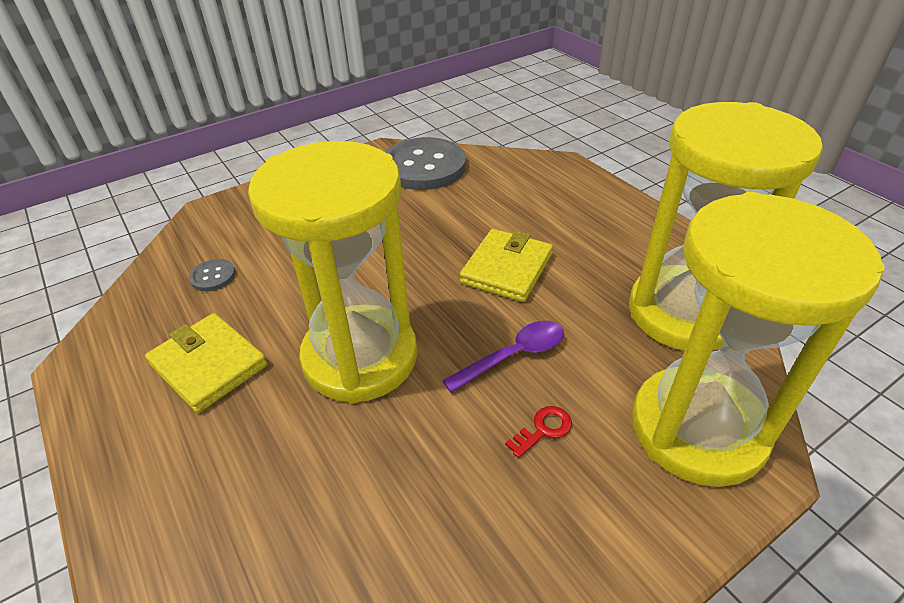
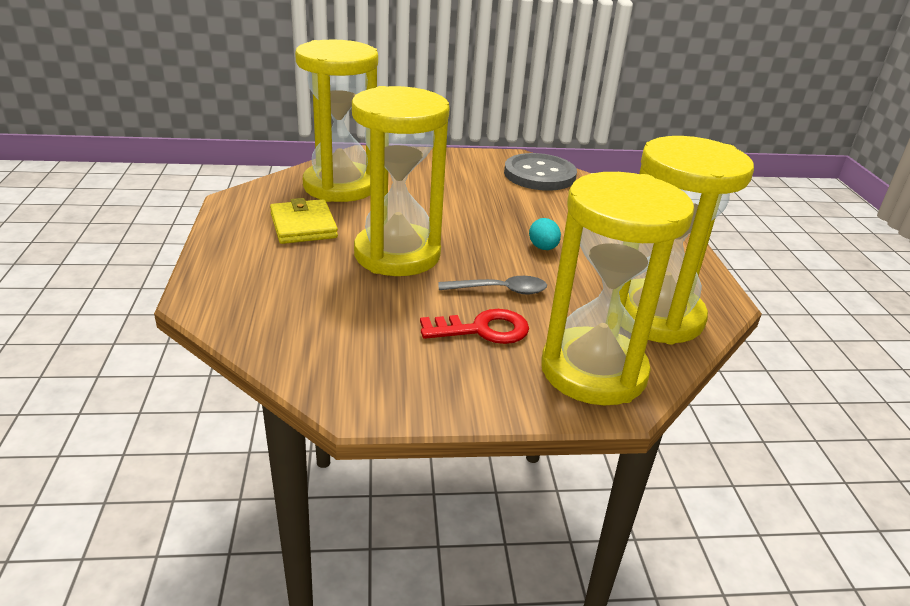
camera: 25 degrees right, 10 degrees down
grey button [189,259,235,292] -> yellow hourglass [295,39,378,202]
purple spoon [442,321,564,393] -> grey spoon [438,276,547,295]
yellow wallet [460,229,553,302] -> turquoise egg [529,218,561,250]
red key [505,406,572,458] -> red key [420,309,529,344], size x1.91

